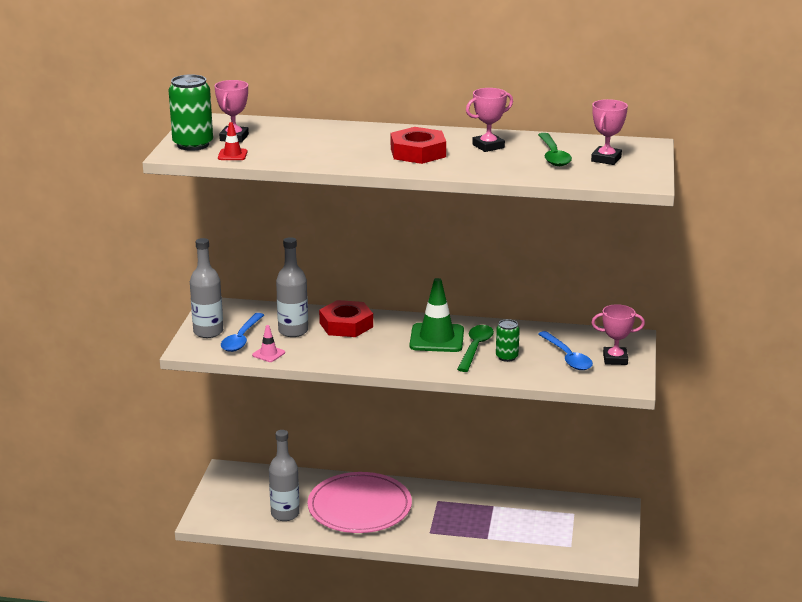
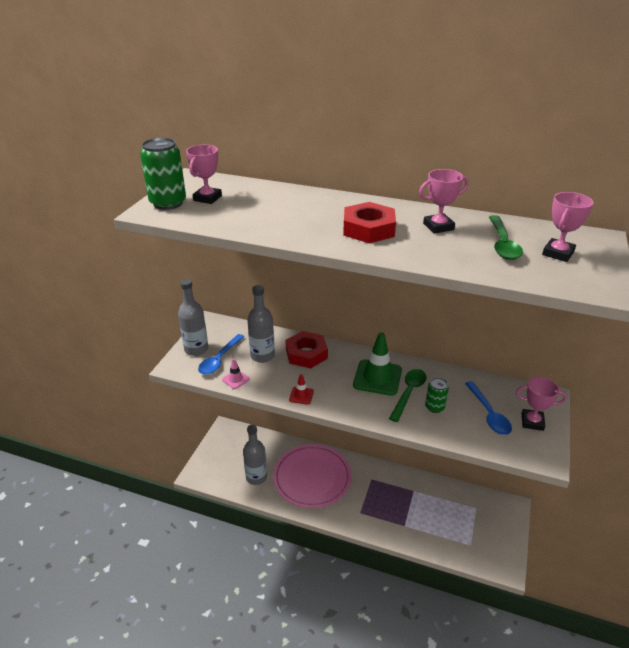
camera: 10 degrees right, 10 degrees up
red traffic cone [218,122,248,160] -> red traffic cone moved to [289,374,314,405]

